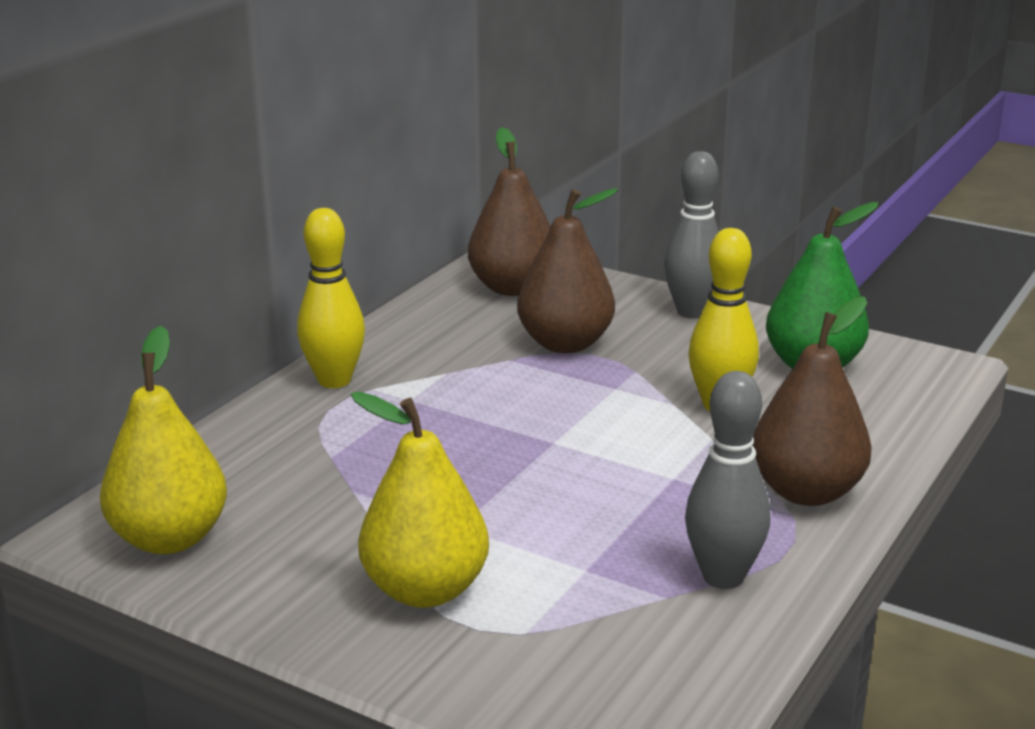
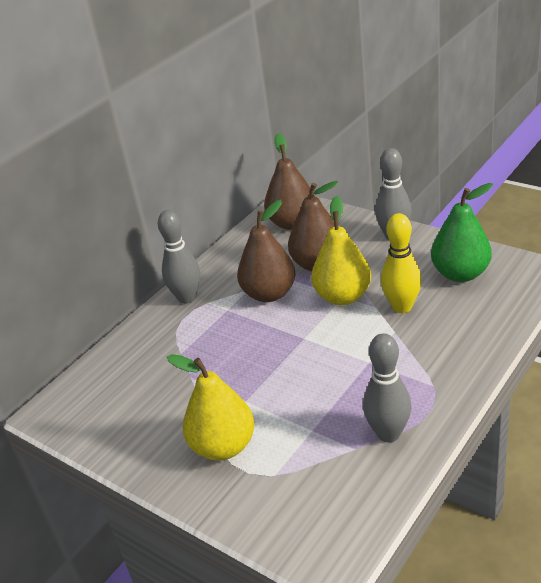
camera: 10 degrees right, 10 degrees up
yellow pear [100,326,227,555] -> yellow pear moved to [311,196,371,305]
yellow bowling pin [297,208,365,388] -> grey bowling pin [158,210,200,304]
brown pear [752,296,872,506] -> brown pear moved to [237,200,296,302]

